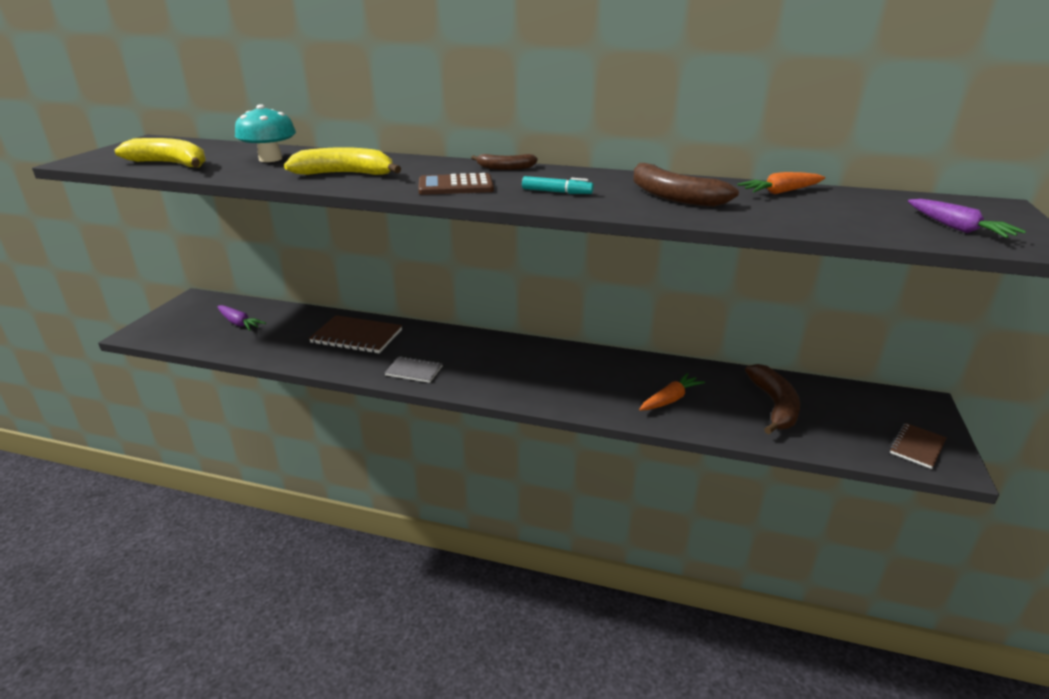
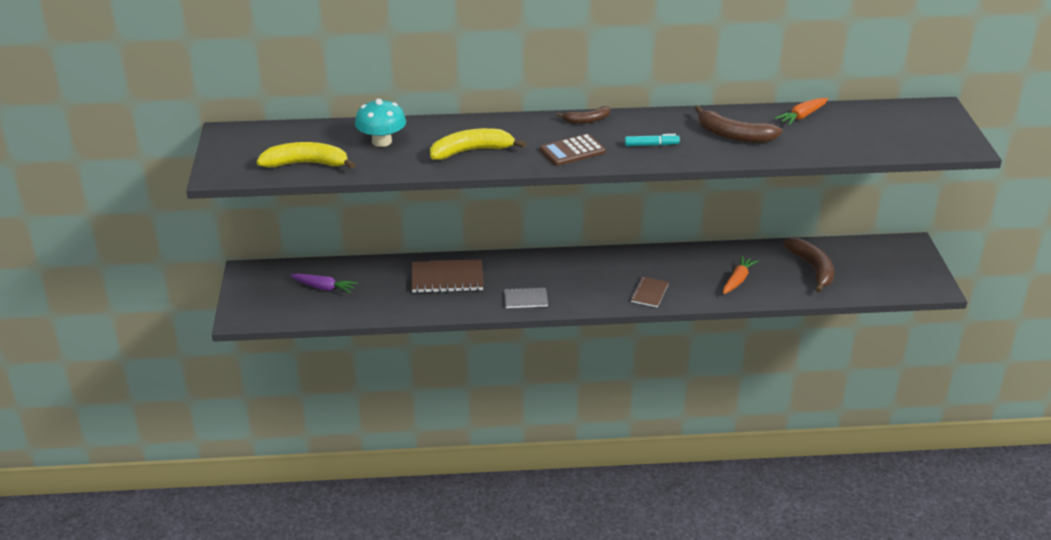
camera: 20 degrees left, 5 degrees up
brown notebook [890,423,947,469] -> brown notebook moved to [630,277,669,308]
purple carrot [908,199,1026,238] -> none

